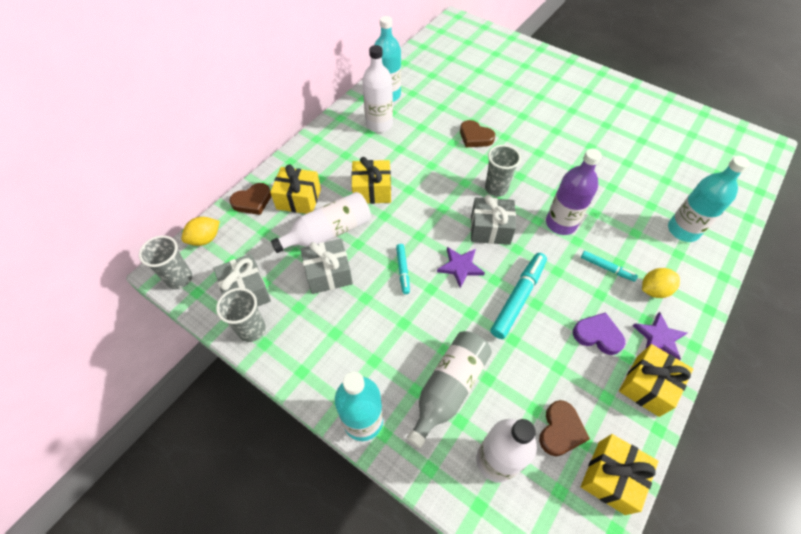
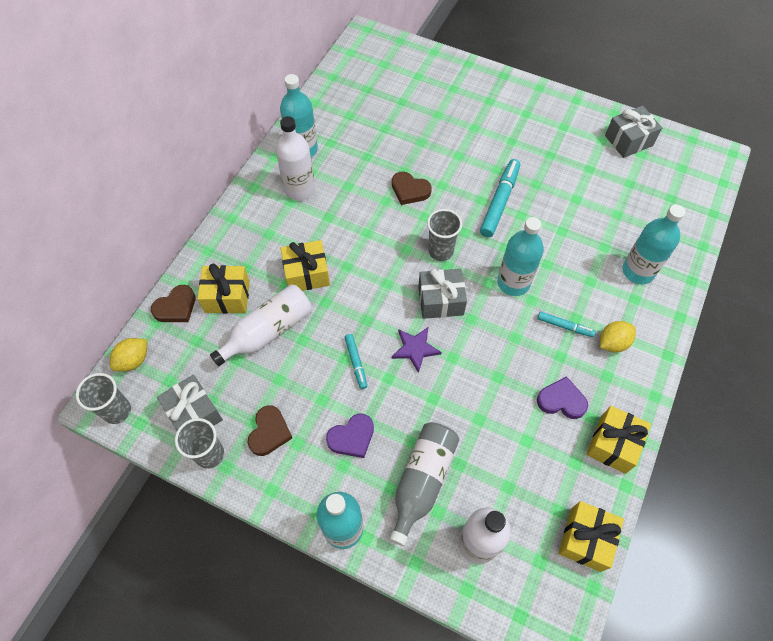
camera: 10 degrees left, 5 degrees up
grey gift [301,239,353,294] -> grey gift moved to [605,106,662,158]
turquoise marker [491,253,547,339] -> turquoise marker moved to [480,159,520,237]
brown heart [539,400,590,456] -> brown heart moved to [247,405,292,456]
purple bottle [546,149,602,235] -> turquoise bottle [497,217,544,296]
purple star [633,312,687,360] -> none
none -> purple heart [326,413,374,458]

